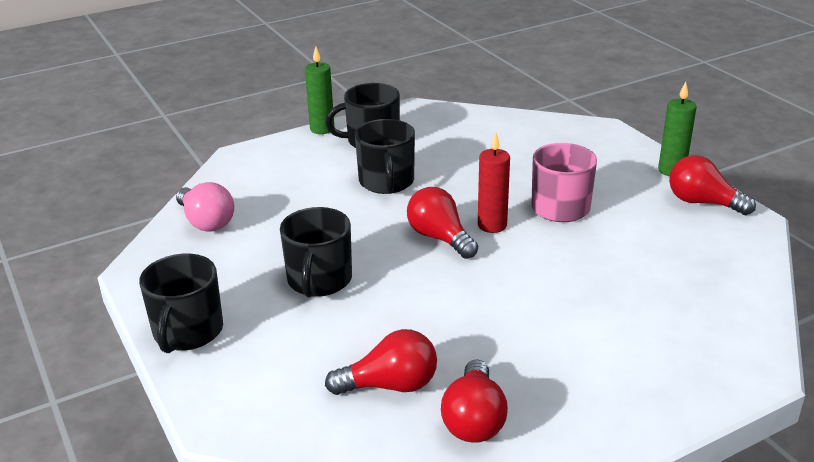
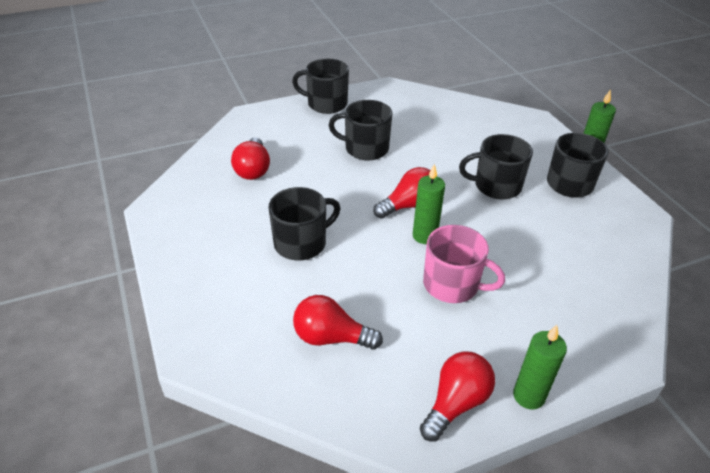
camera: 95 degrees right, 10 degrees up
pink light bulb [176,182,234,232] -> none
red light bulb [441,360,508,443] -> red light bulb moved to [293,295,383,350]
red candle [478,131,510,233] -> green candle [413,164,445,244]
none -> black mug [268,187,340,260]

